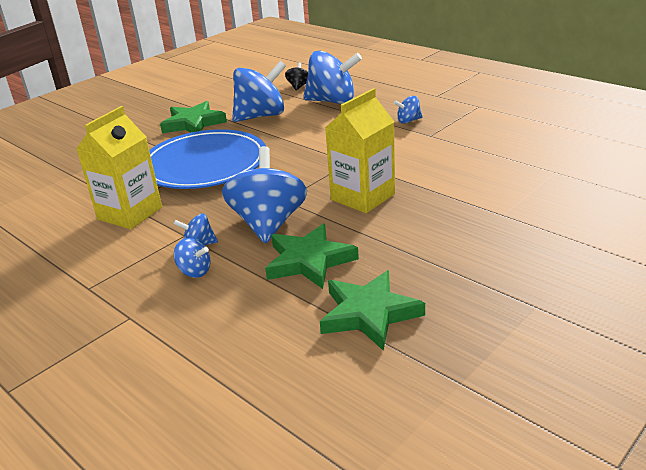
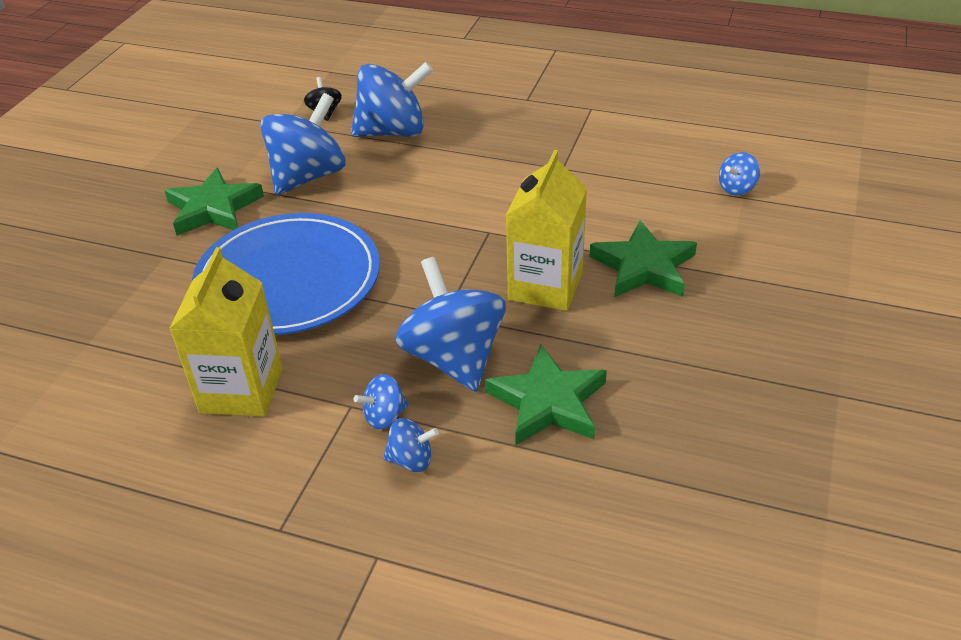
camera: 25 degrees left, 10 degrees up
green star [320,270,425,351] -> green star moved to [589,220,697,297]
blue spinning top [394,96,422,124] -> blue spinning top moved to [719,152,760,196]

